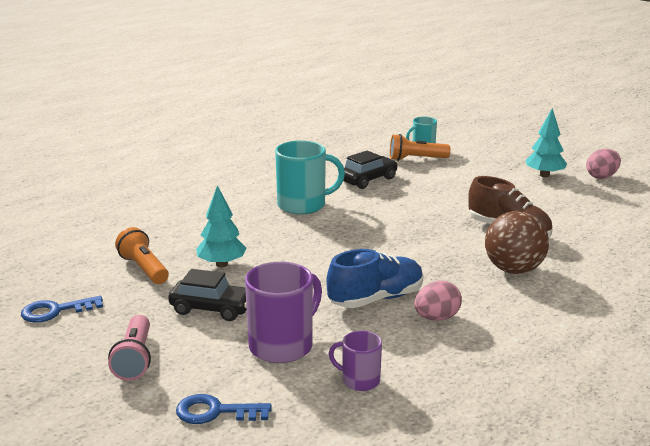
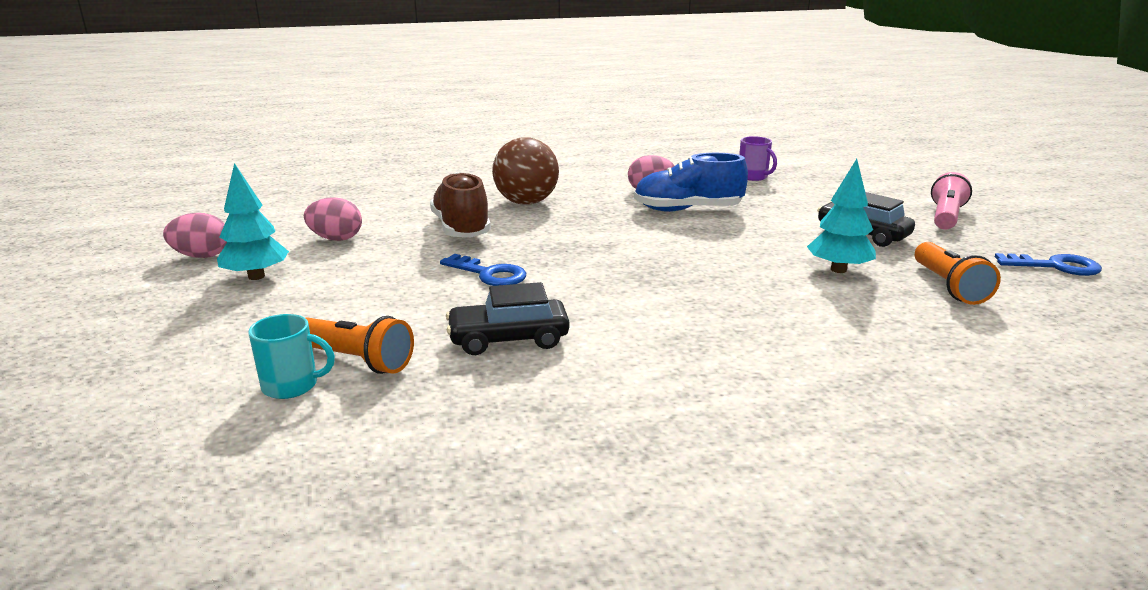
camera: 150 degrees left, 0 degrees up
blue key [176,394,272,424] -> blue key moved to [440,254,526,286]
purple mug [245,262,322,363] -> none
turquoise mug [275,140,345,215] -> none
none -> pink egg [304,197,362,241]

